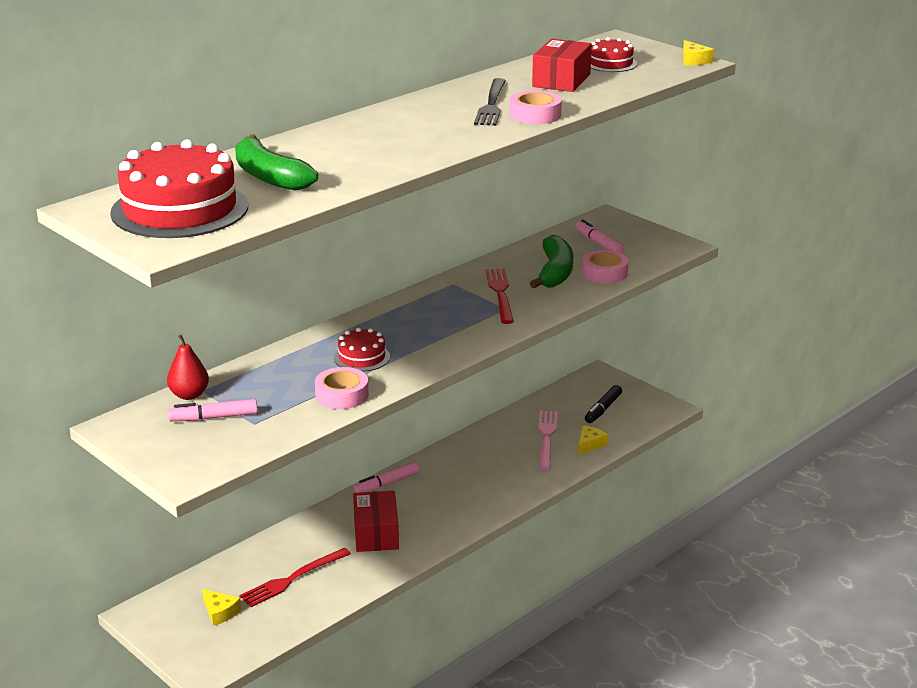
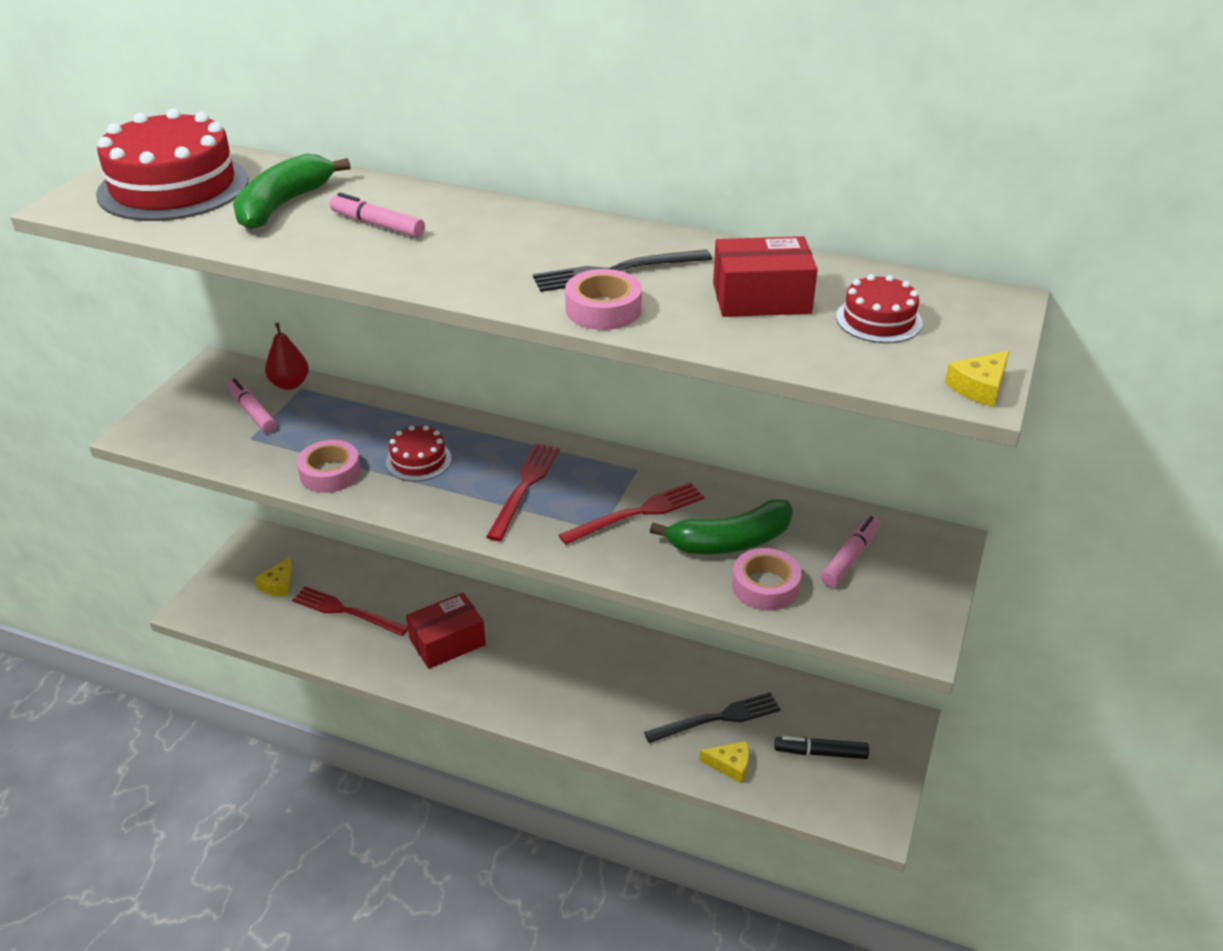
camera: 65 degrees right, 10 degrees up
pink marker [353,462,419,493] -> pink marker moved to [330,193,425,238]
pink fork [538,410,558,470] -> black fork [644,693,780,743]
none -> red fork [486,443,559,541]

